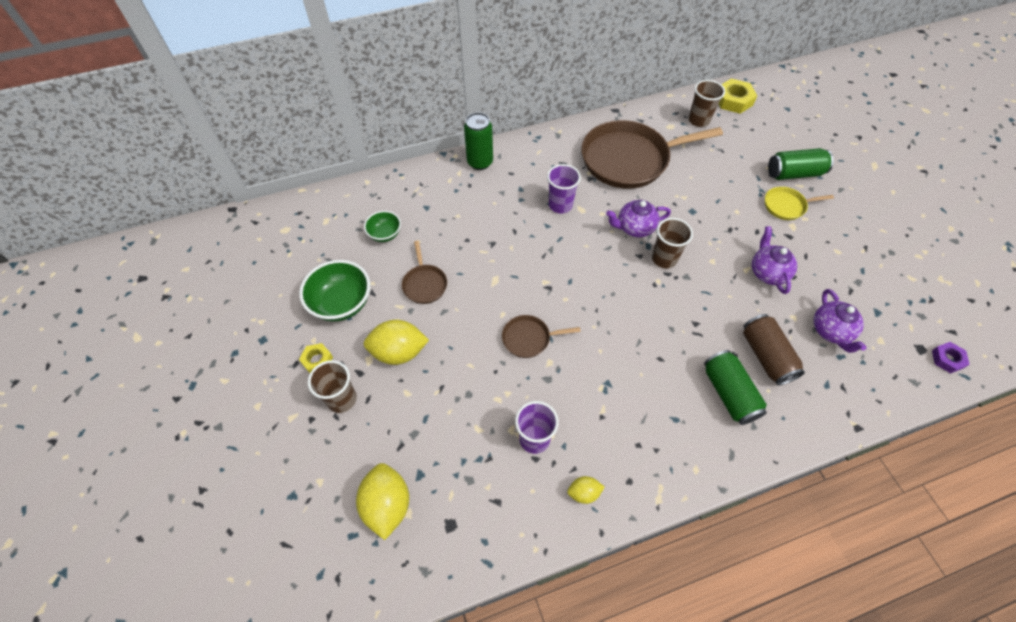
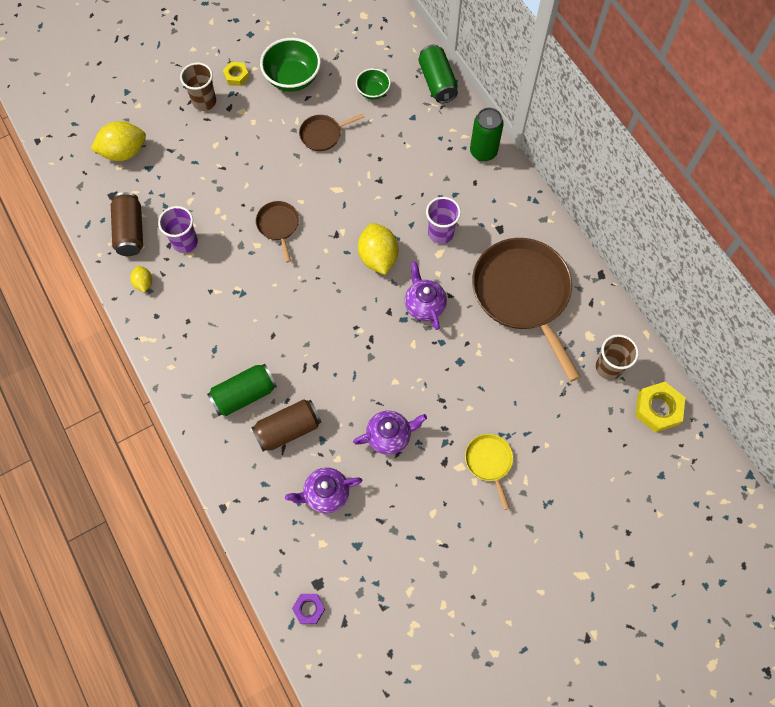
camera: 80 degrees right, 10 degrees up
yellow lemon [364,320,429,365] -> yellow lemon moved to [358,223,398,275]
brown cup [652,218,693,268] -> none
green can [768,148,834,180] -> green can moved to [418,45,458,103]
none -> brown can [111,192,143,256]

